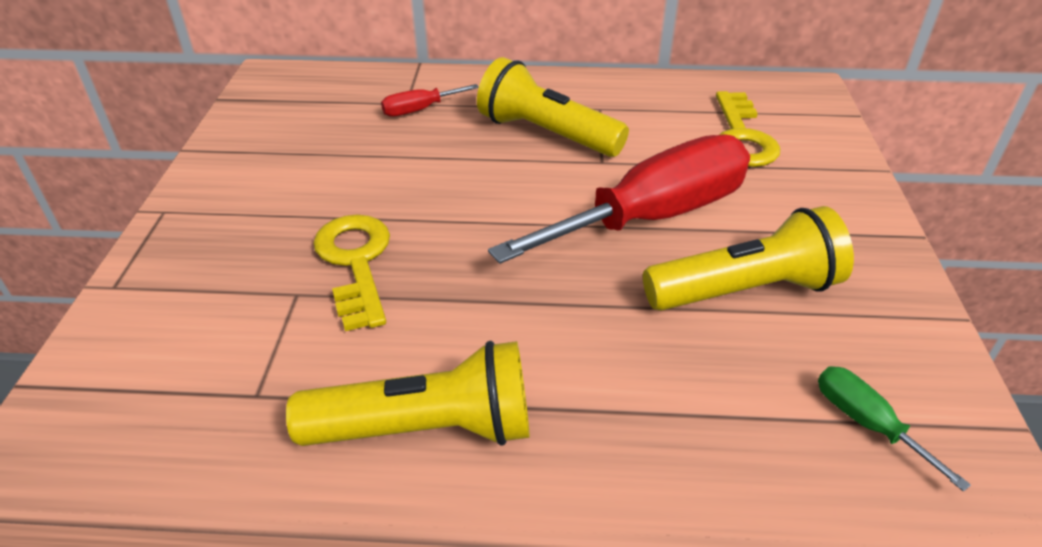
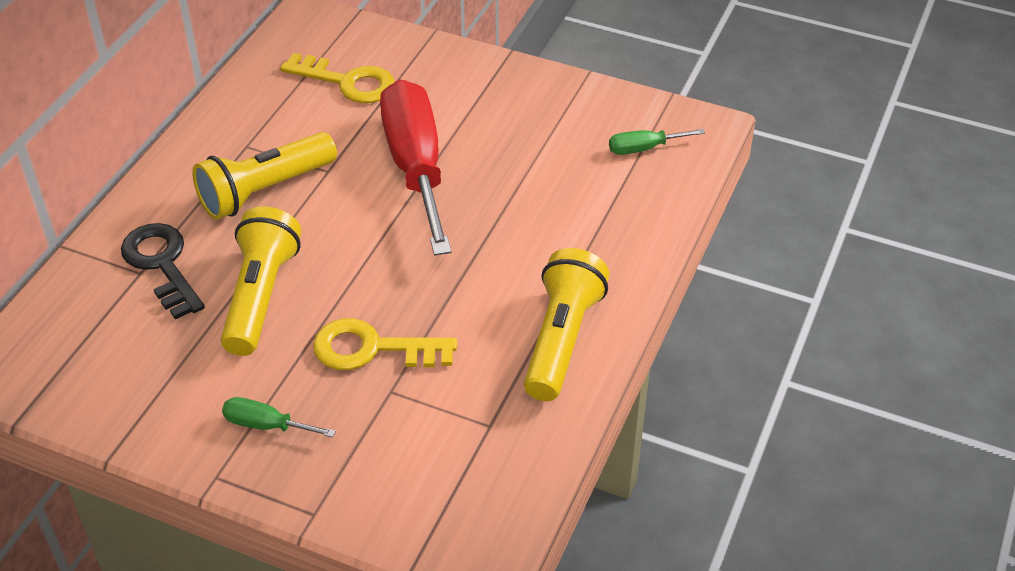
camera: 70 degrees left, 5 degrees up
red screwdriver [381,84,479,117] -> black key [121,223,205,320]
yellow flashlight [643,206,854,311] -> yellow flashlight moved to [221,206,301,356]
none -> green screwdriver [222,397,336,437]

